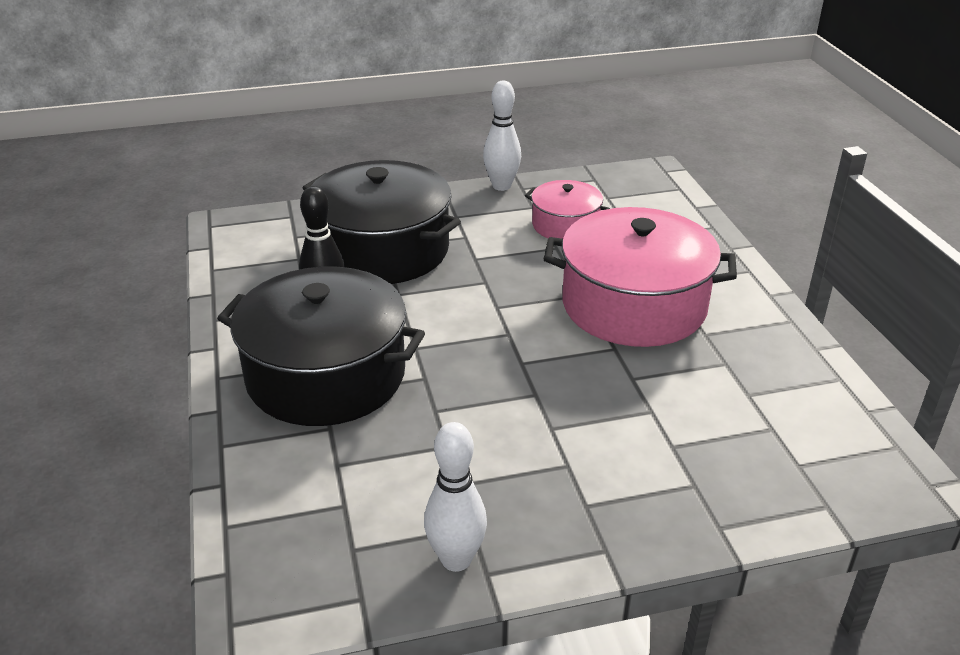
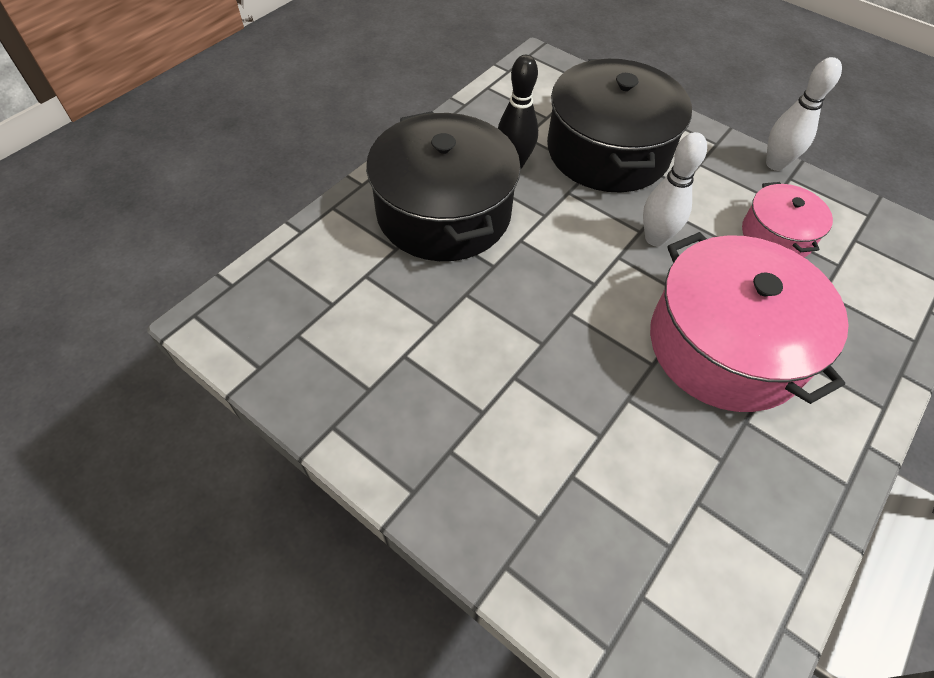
camera: 50 degrees right, 20 degrees up
white bowling pin [424,422,487,572] -> white bowling pin moved to [643,132,707,246]

